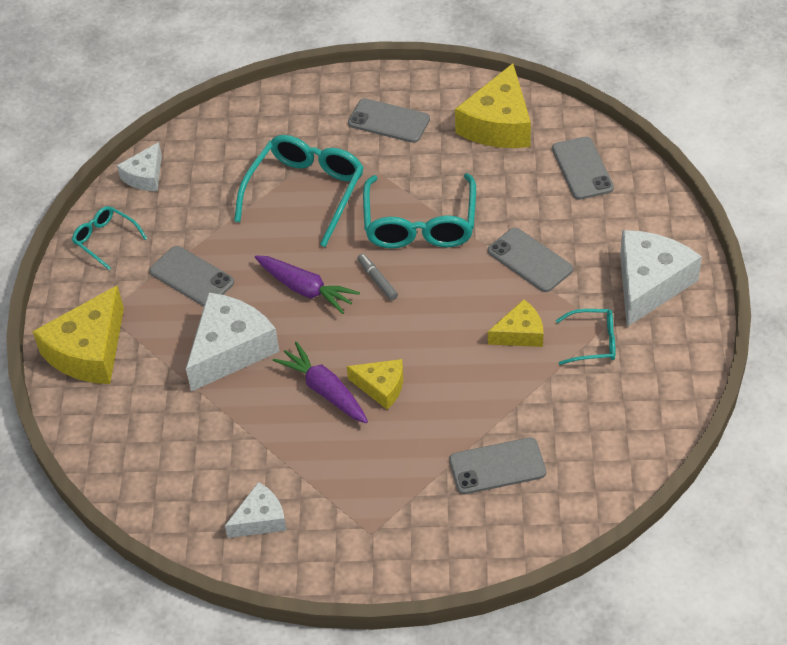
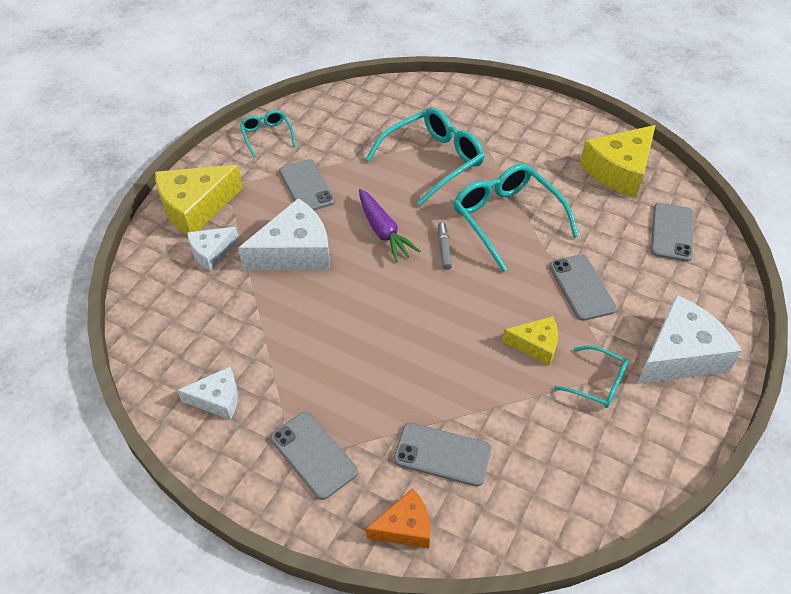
camera: 25 degrees right, 0 degrees up
white cheese [117,142,162,191] -> white cheese moved to [187,227,239,271]
purple carrot [273,341,368,423] -> none
yellow cheese [347,359,403,410] -> none
grey phone [348,99,430,143] -> grey phone moved to [270,412,358,500]
turquoise glasses [363,173,476,249] -> turquoise glasses turned 120 degrees clockwise [453,164,579,272]
none -> orange cheese [366,488,430,548]

